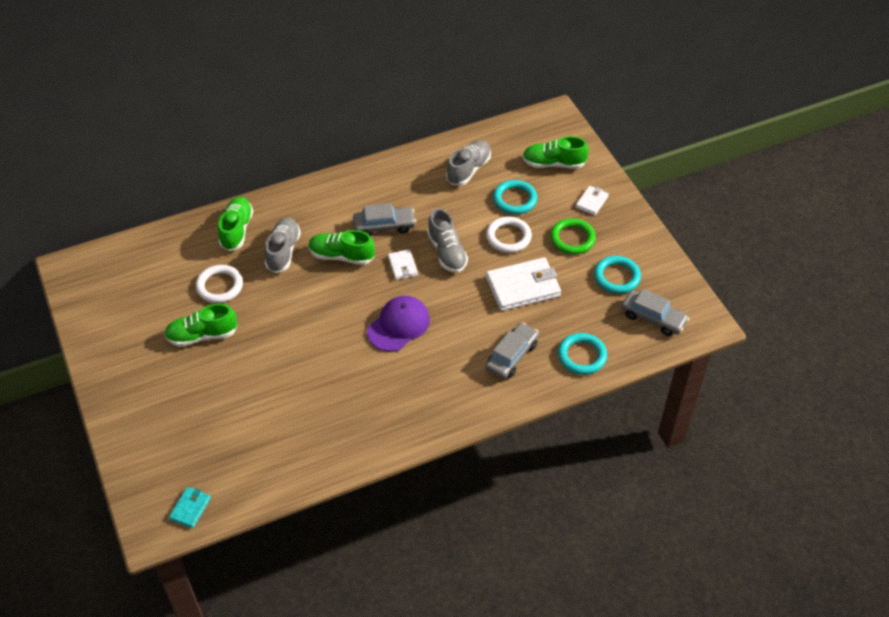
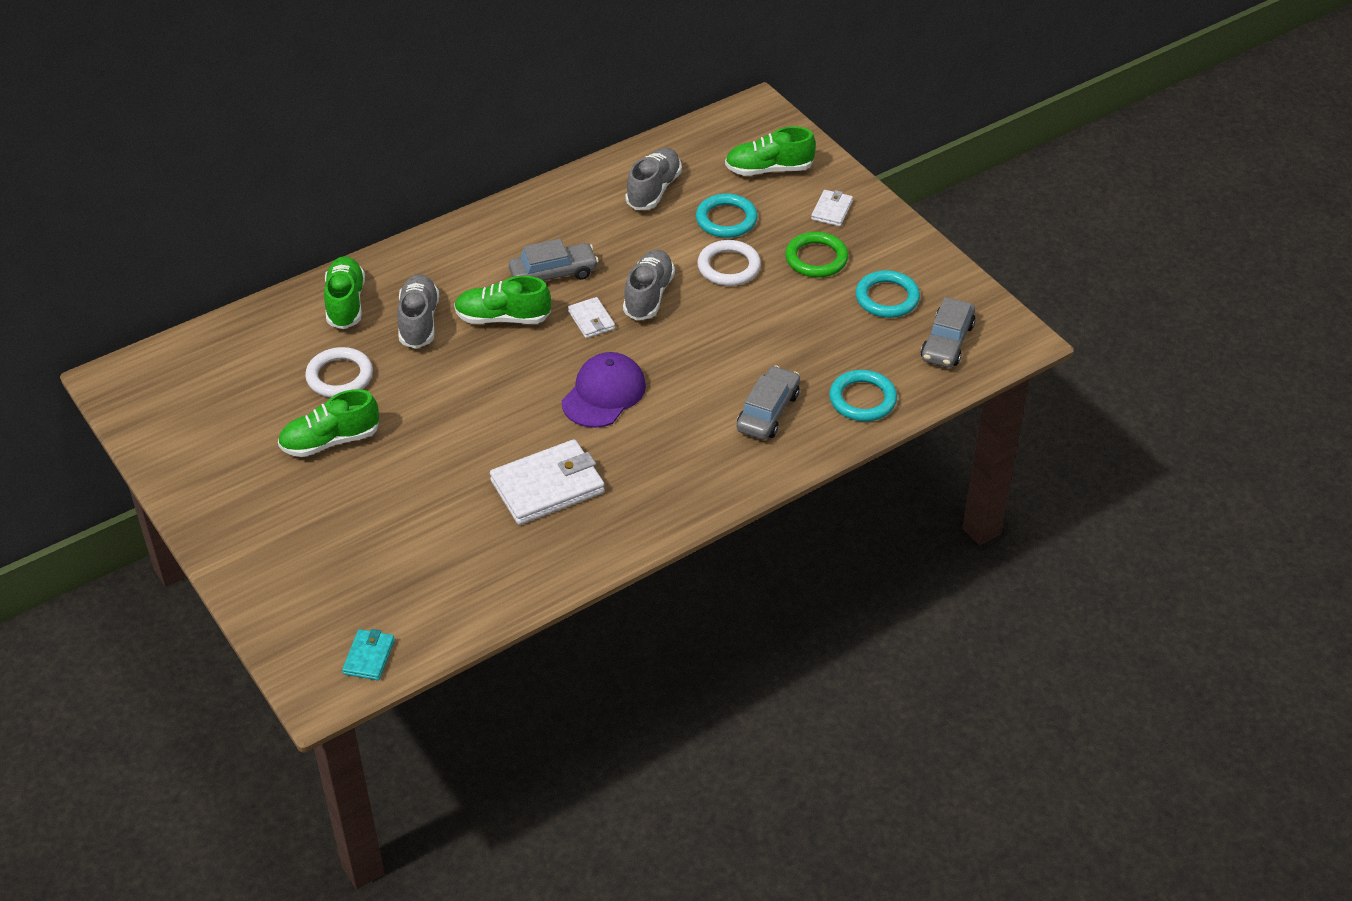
camera: 10 degrees left, 5 degrees down
grey shoe [427,208,468,273] -> grey shoe turned 135 degrees counterclockwise [623,250,675,321]
white wallet [486,257,561,311] -> white wallet moved to [490,439,605,525]
grey car [621,289,689,336] -> grey car turned 90 degrees clockwise [921,297,975,368]

